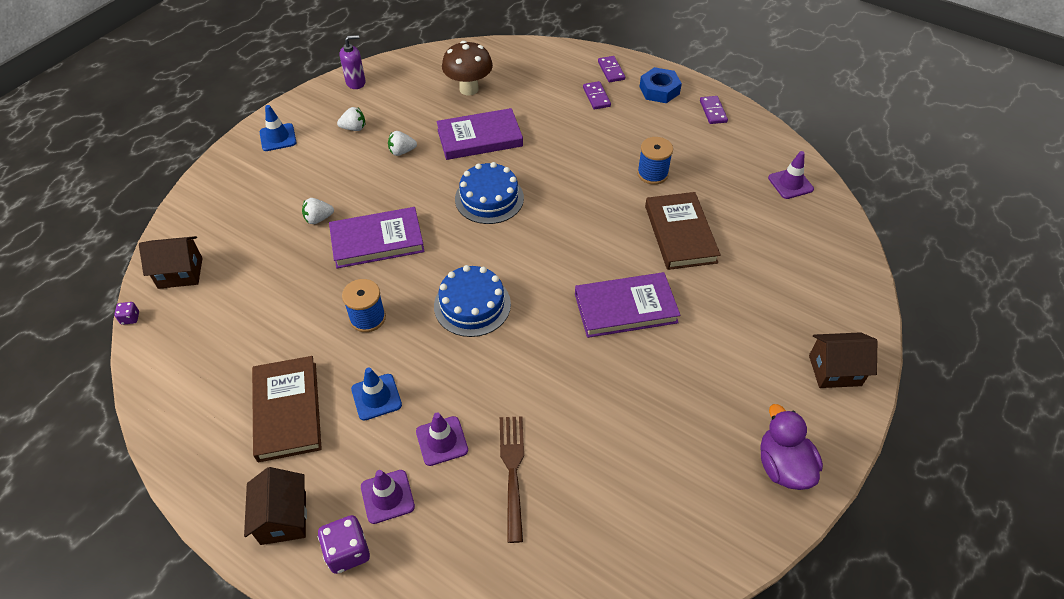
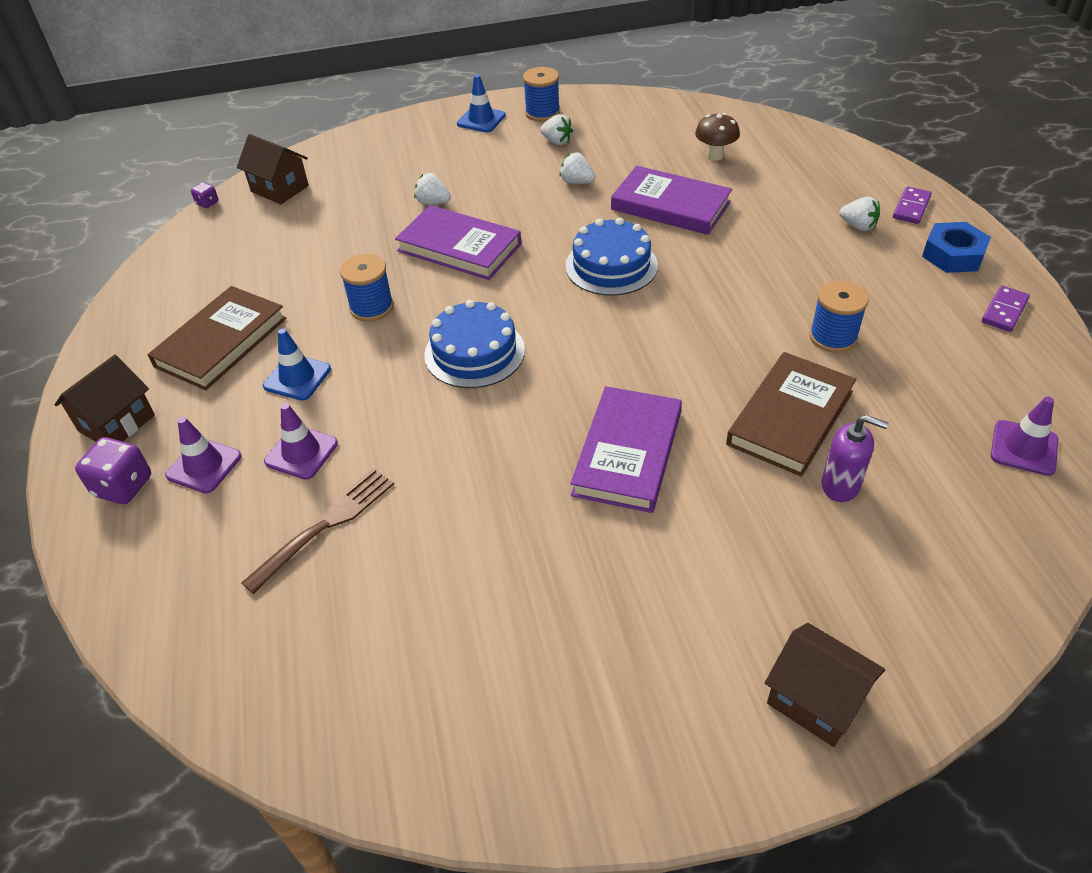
camera: 45 degrees right, 5 degrees down
purple soap dispenser [340,35,365,89] -> purple soap dispenser moved to [822,415,888,502]
brown mushroom [442,41,493,95] -> brown mushroom [695,113,740,161], size x0.66
purple book [575,272,680,338] -> purple book turned 75 degrees clockwise [570,386,682,513]
purple domino [583,81,611,109] -> white strawberry [839,197,880,231]
purple duck [761,404,823,490] -> none
none -> blue spool [523,67,560,121]

